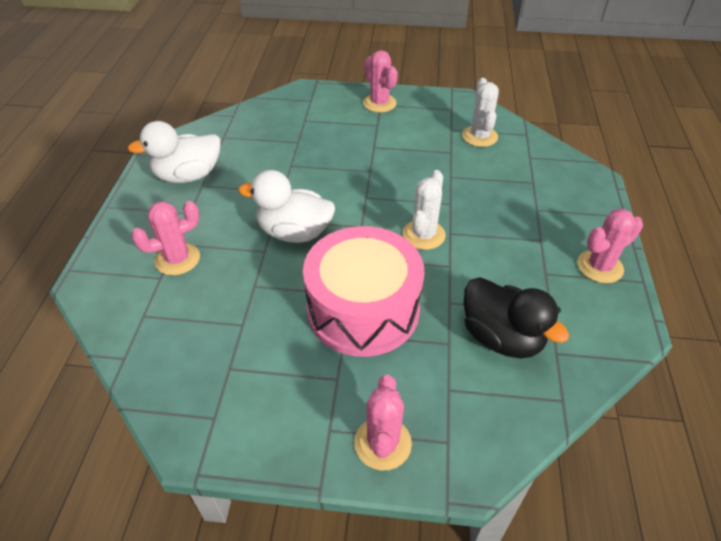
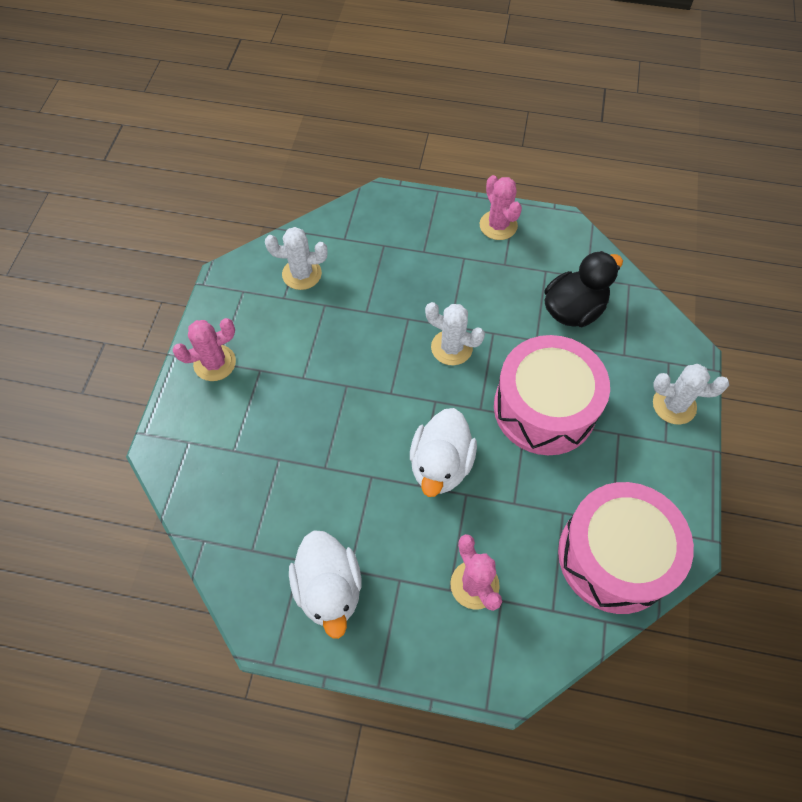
camera: 85 degrees left, 15 degrees up
pink cactus [354,375,412,470] -> white cactus [653,364,729,425]
none -> pink drum [558,482,694,614]

